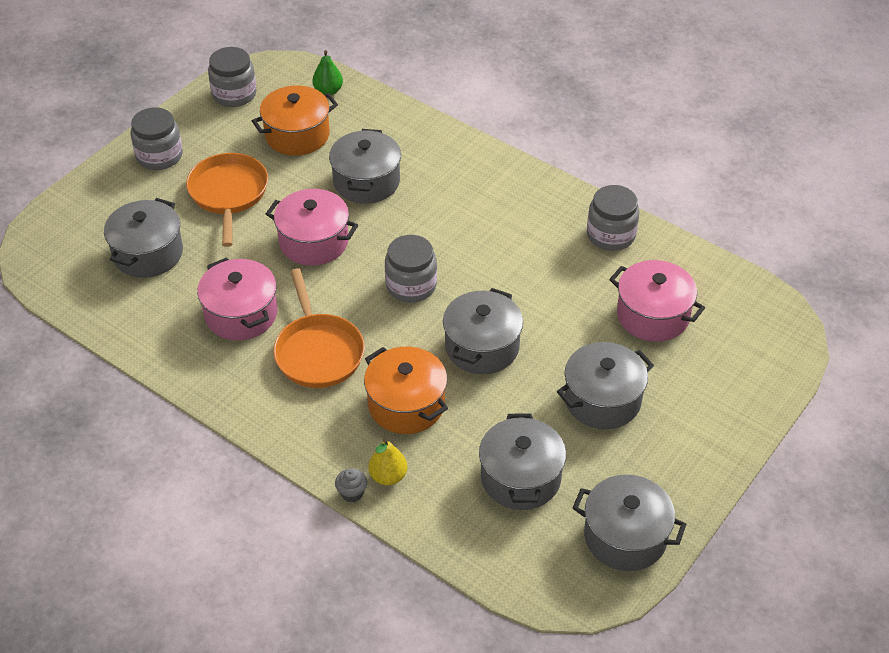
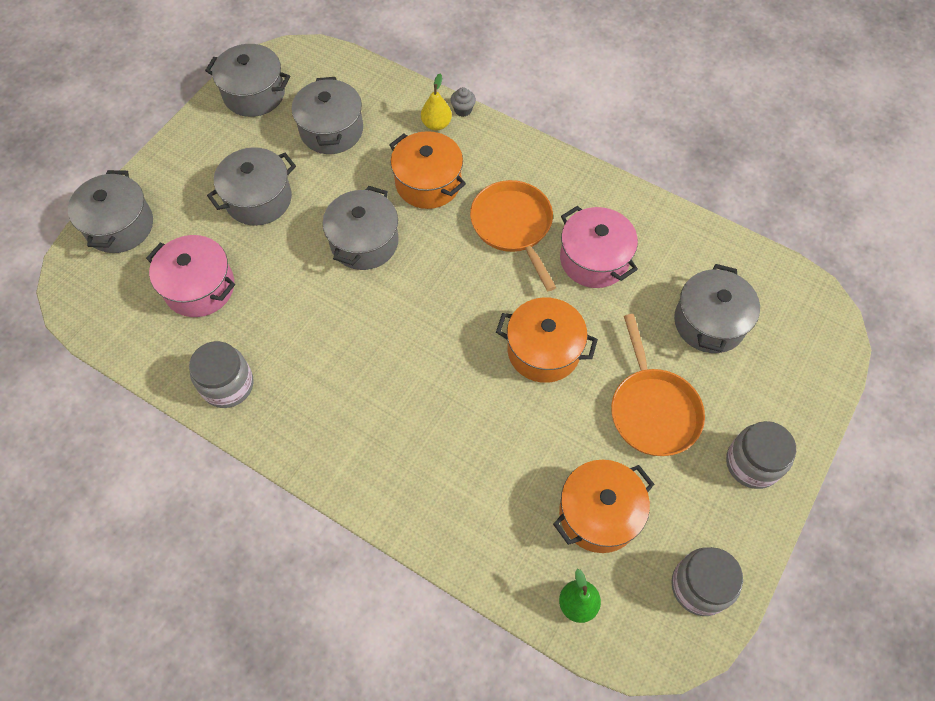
camera: 175 degrees right, 15 degrees up
pink pot [266,189,358,266] -> orange pot [496,297,598,383]
grey pot [329,129,401,204] -> grey pot moved to [68,170,153,253]
grey jar [385,235,437,302] -> none

